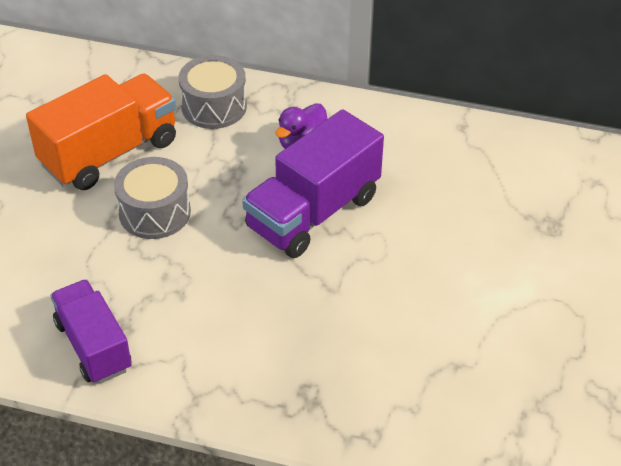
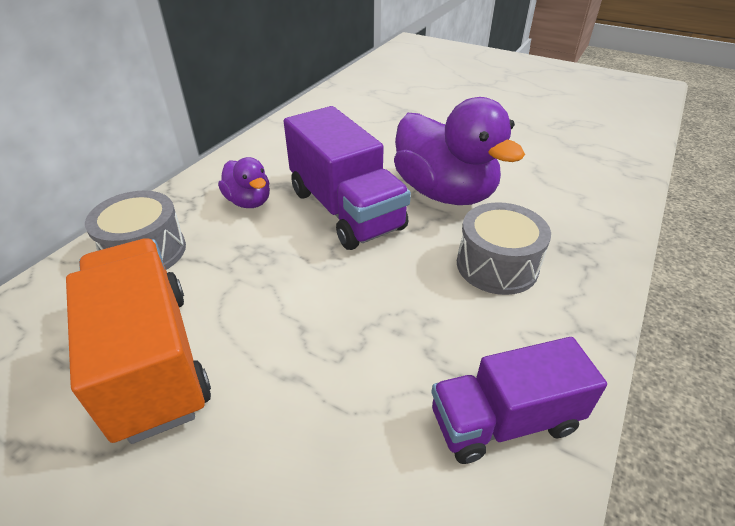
camera: 75 degrees left, 5 degrees down
grey drum [114,157,191,239] -> grey drum moved to [457,202,551,295]
none -> purple duck [394,97,525,205]

